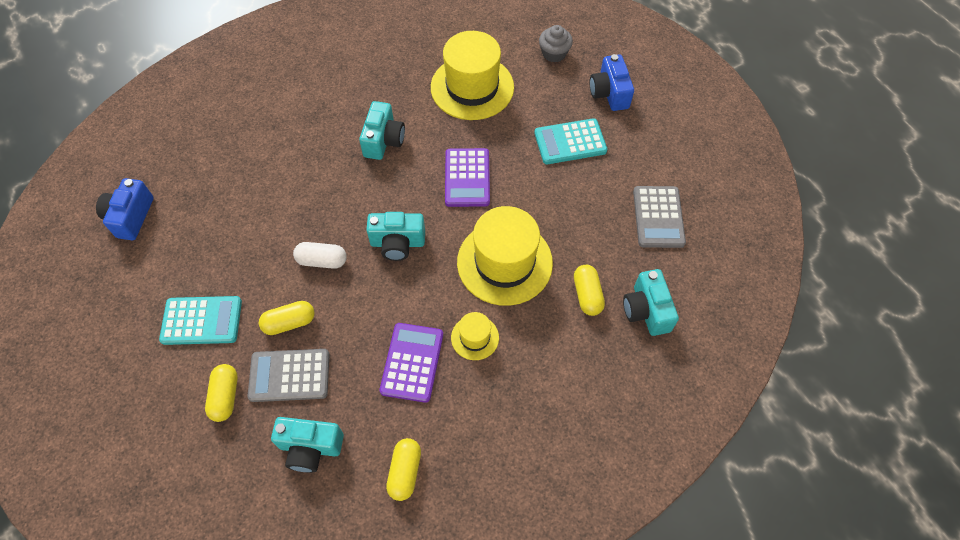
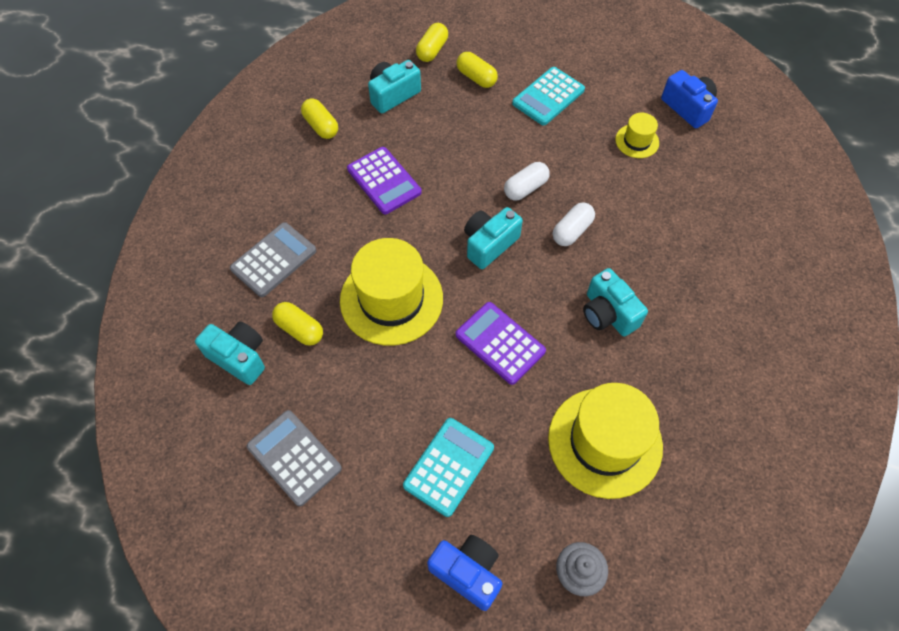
camera: 135 degrees right, 0 degrees up
grey calculator [248,349,330,402] -> grey calculator moved to [230,222,316,297]
yellow capsule [259,301,315,335] -> yellow capsule moved to [416,23,448,62]
yellow hat [451,312,499,360] -> yellow hat moved to [615,113,659,158]
none -> white capsule [553,202,595,246]

